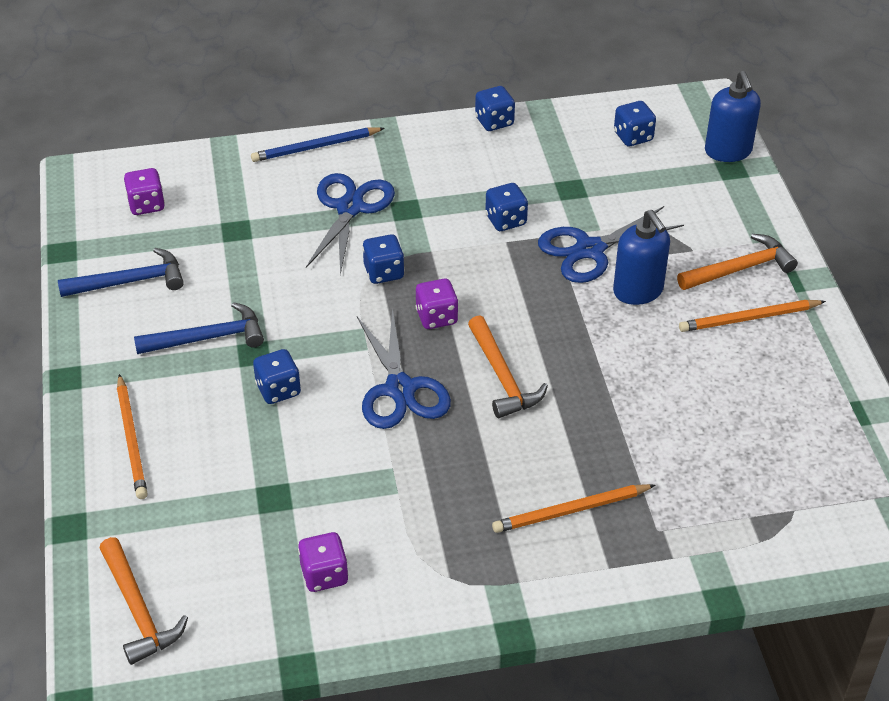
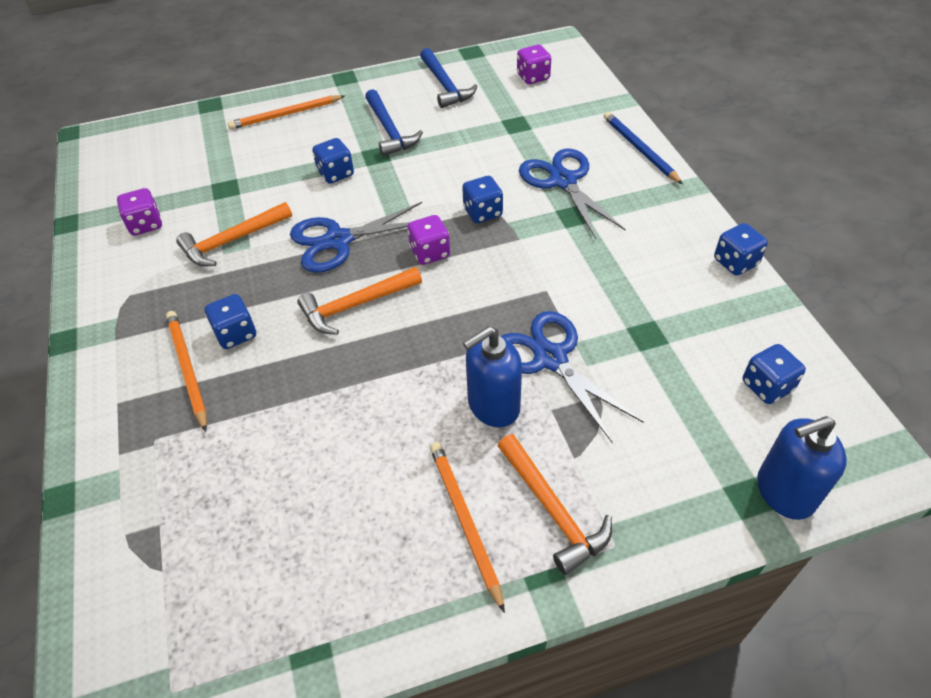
camera: 85 degrees right, 5 degrees up
orange hammer [100,537,188,665] -> orange hammer moved to [176,202,292,267]
blue scissors [306,173,395,275] -> blue scissors turned 120 degrees counterclockwise [519,149,626,239]
blue dice [485,183,528,231] -> blue dice moved to [205,294,256,349]

